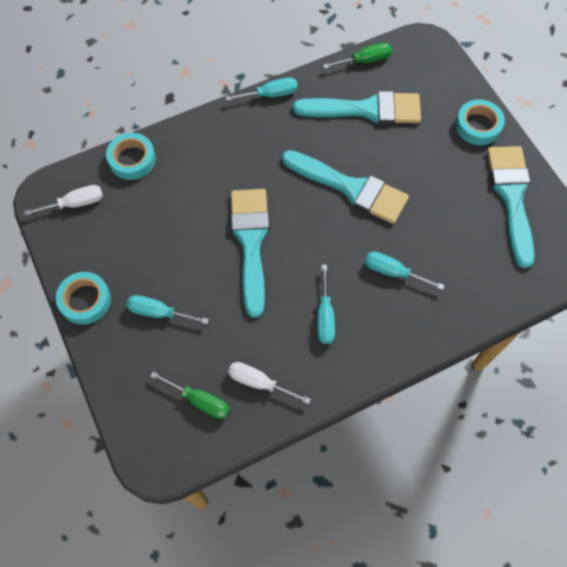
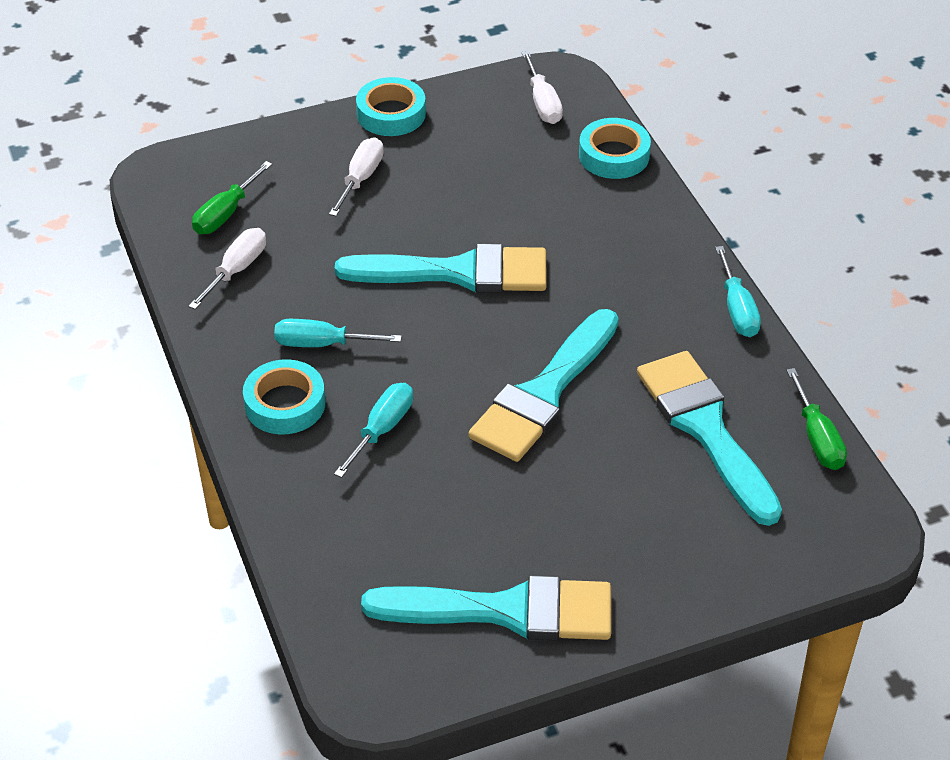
camera: 95 degrees right, 20 degrees down
turquoise screwdriver [127,295,209,324] -> white screwdriver [329,137,384,216]
turquoise brush [293,91,421,124] -> turquoise brush turned 150 degrees clockwise [637,351,782,526]
turquoise tape [455,99,505,145] -> turquoise tape moved to [243,359,325,434]

